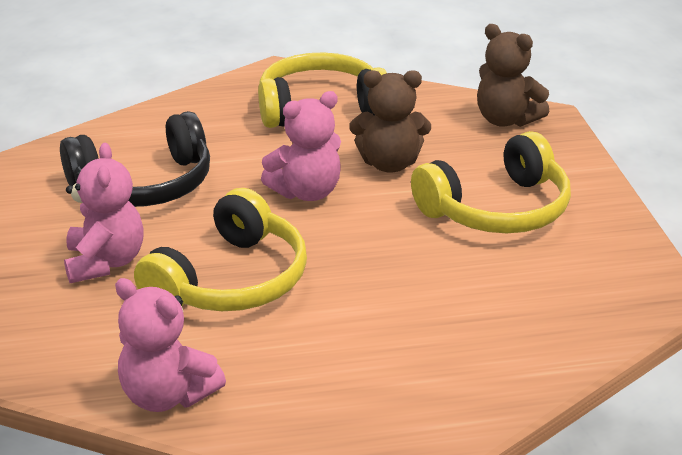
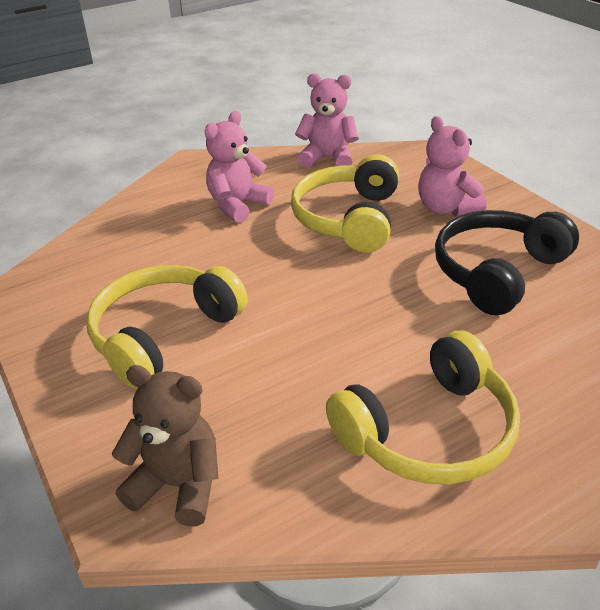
camera: 160 degrees right, 5 degrees up
pink teddy bear [261,91,341,201] -> pink teddy bear moved to [205,111,274,223]
brown teddy bear [349,70,431,173] -> none

